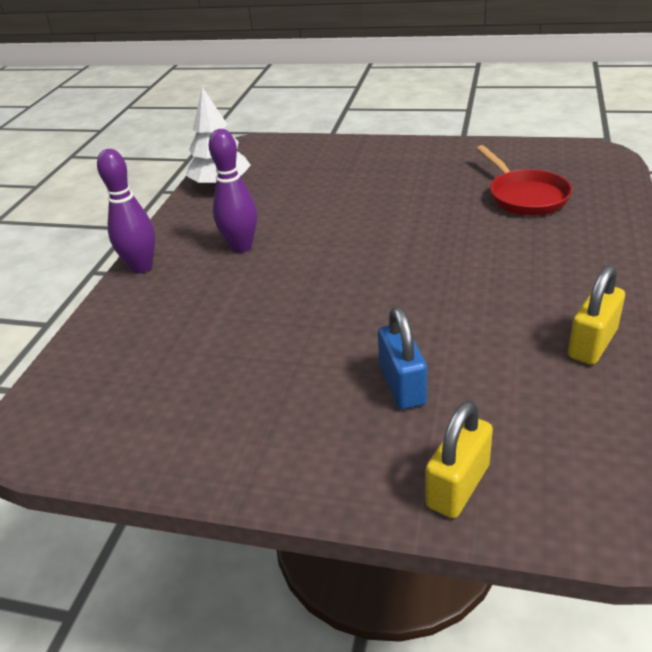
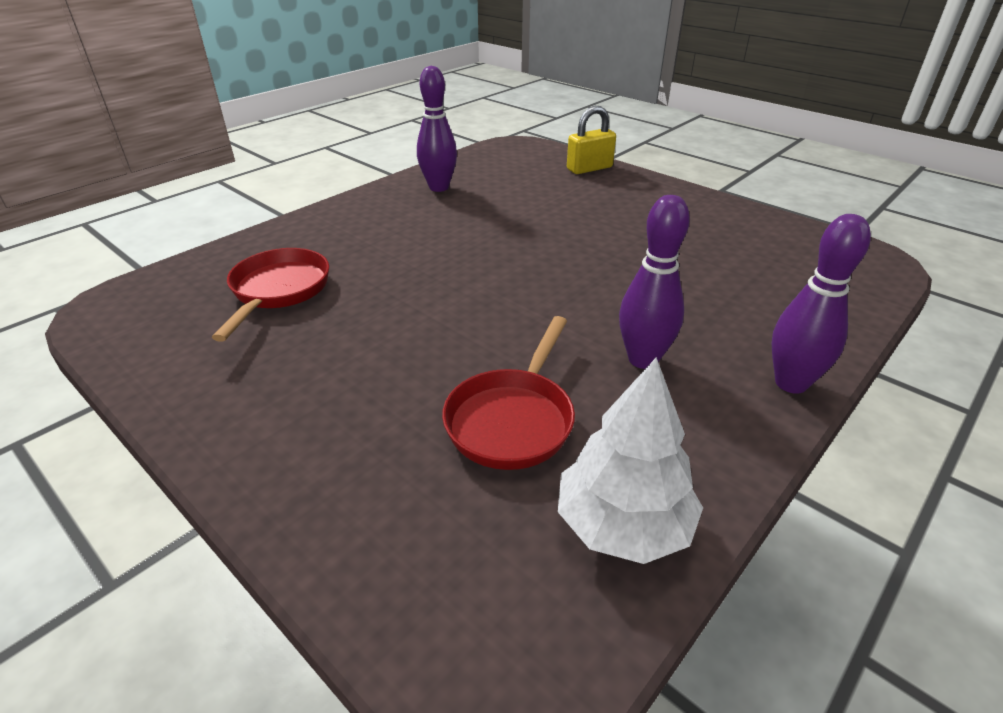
camera: 155 degrees left, 0 degrees up
blue padlock [378,306,427,409] -> none
yellow padlock [568,265,625,365] -> purple bowling pin [417,66,457,192]
none -> red pan [442,316,575,470]

